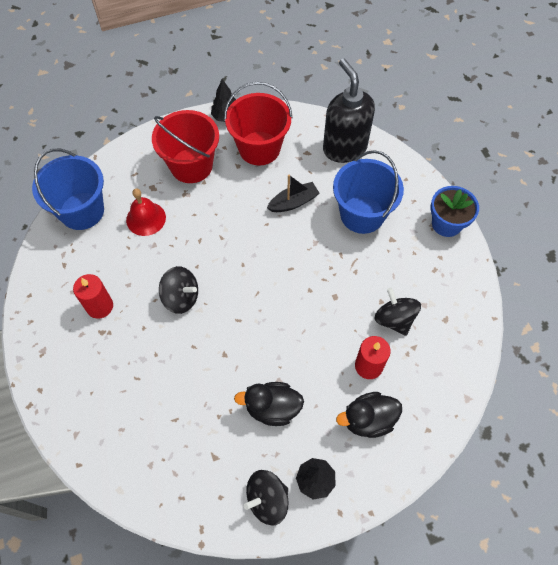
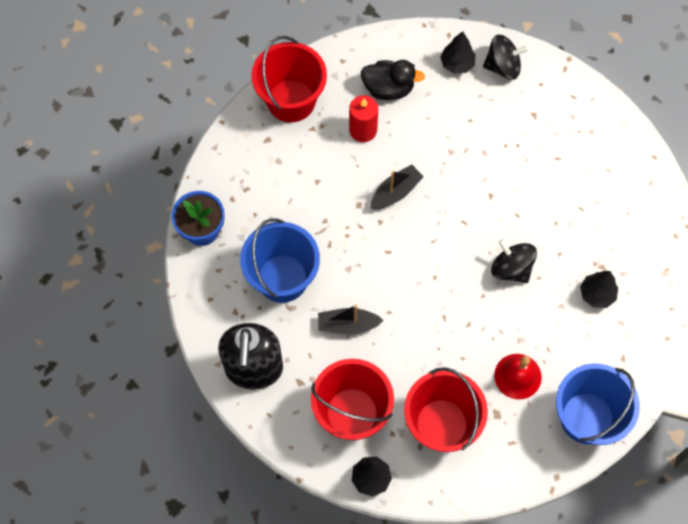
camera: 155 degrees left, 5 degrees up
red candle [73,274,113,319] -> black tree [580,271,618,308]
black duck [234,382,304,426] -> none
black spinning top [374,288,421,336] -> none
none -> red bucket [252,36,327,123]
none -> black boat [371,165,424,209]

